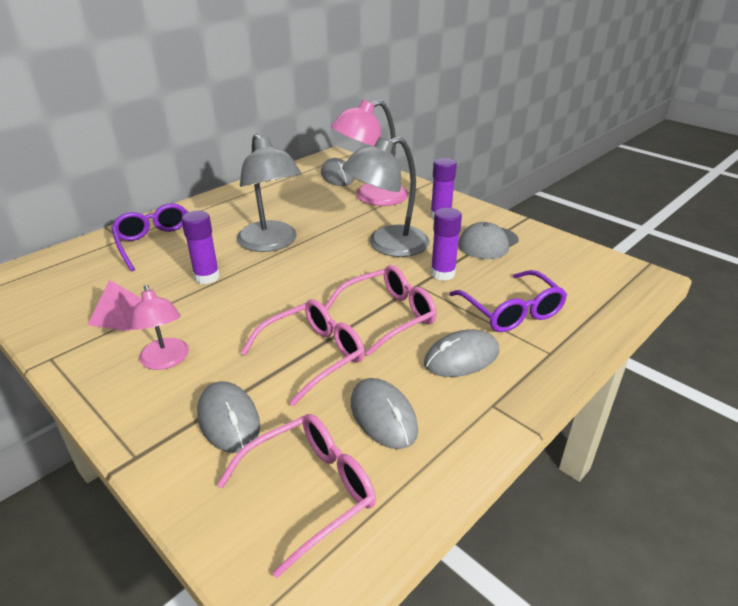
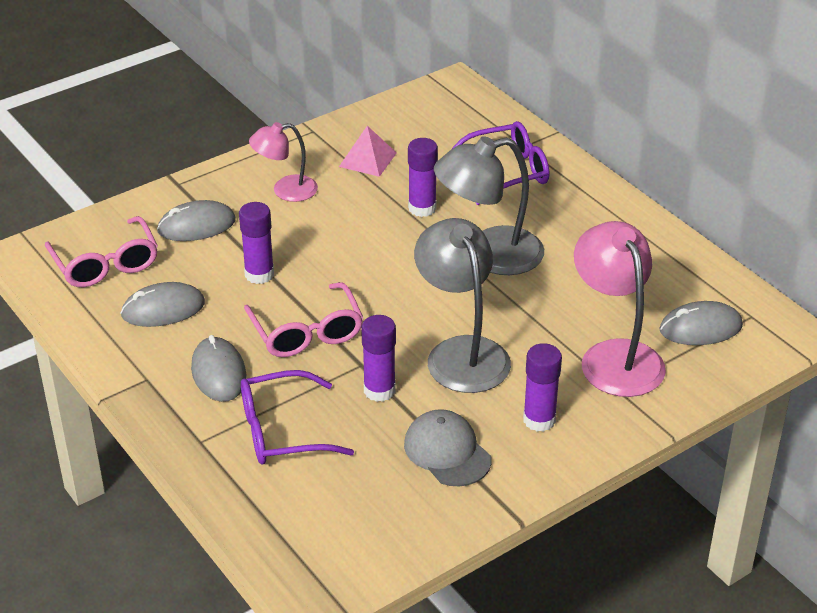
camera: 100 degrees right, 5 degrees up
pink glasses [241,299,365,406] -> purple glue stick [239,202,274,284]

